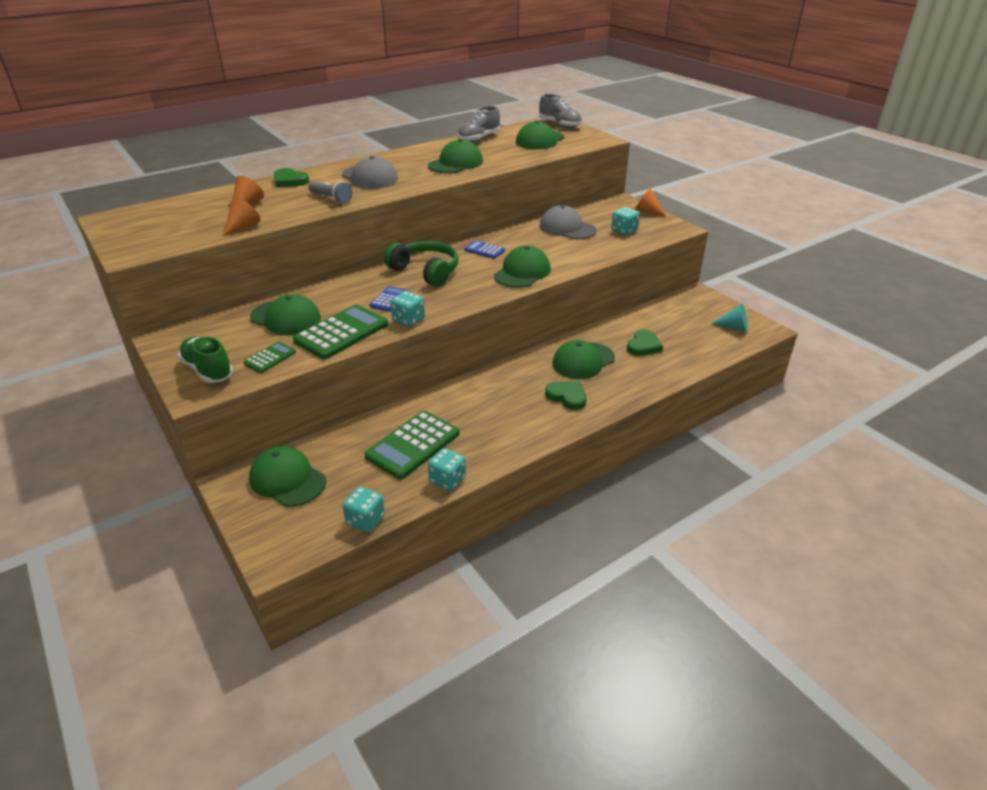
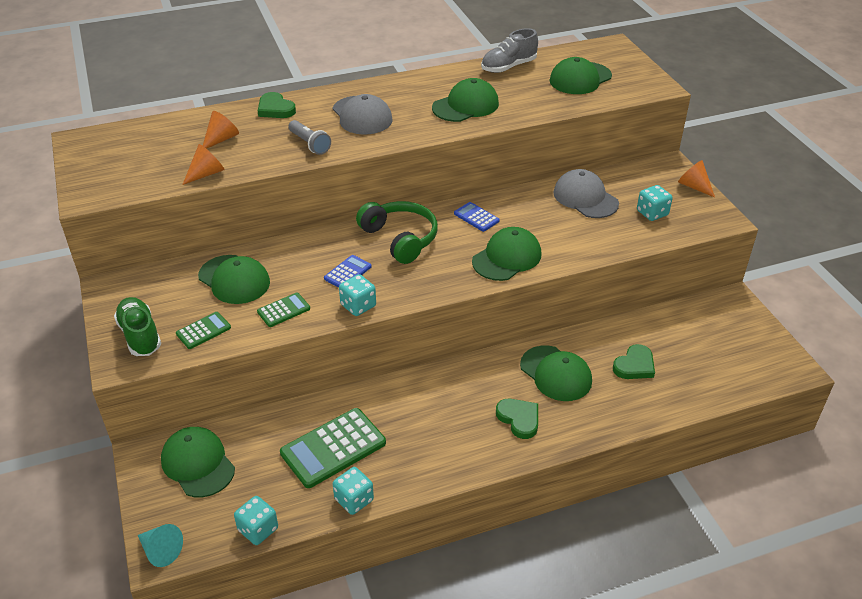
camera: 15 degrees right, 5 degrees up
green calculator [293,304,388,359] -> green calculator [257,292,310,327], size x0.52
grey shoe [539,94,582,128] -> none
green cap [552,340,615,379] -> green cap turned 105 degrees counterclockwise [520,346,592,401]
turquoise cone [711,304,748,332] -> turquoise cone moved to [138,524,183,567]

